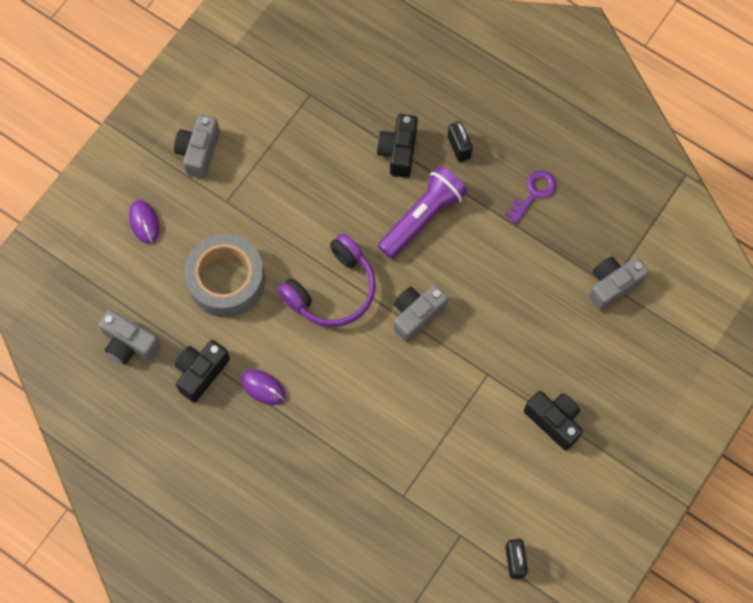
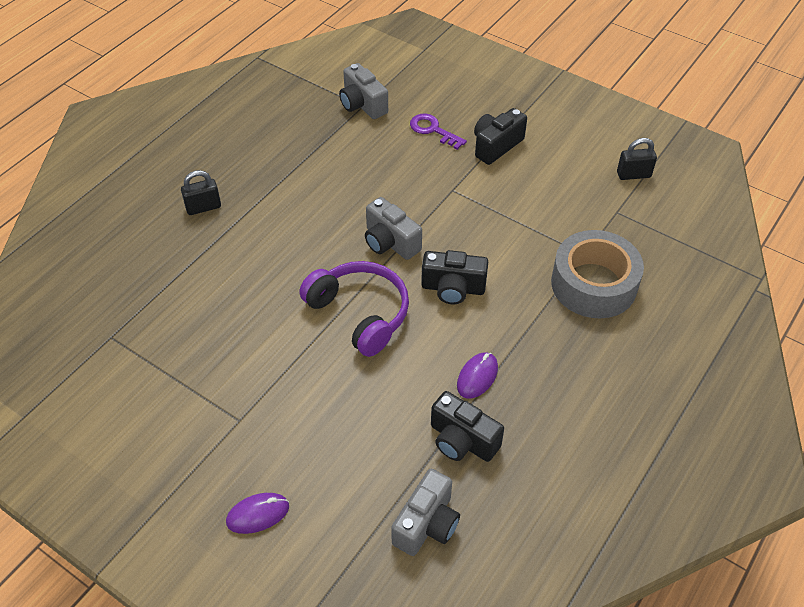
camera: 90 degrees left, 20 degrees down
grey camera [174,115,220,179] -> none
grey tape [184,234,265,318] -> grey tape moved to [551,230,644,318]
black camera [377,114,418,178] -> black camera moved to [421,250,488,304]
purple flashlight [378,166,468,259] -> none
purple key [505,170,556,224] -> purple key moved to [410,113,467,150]

